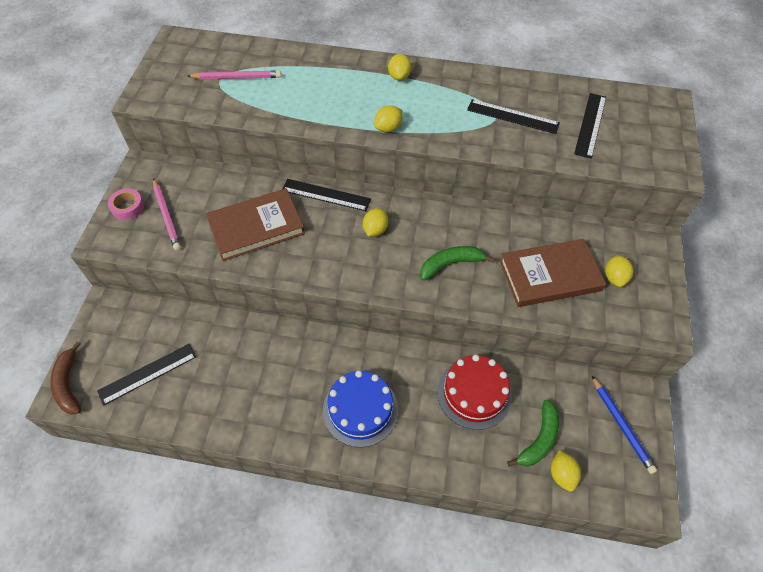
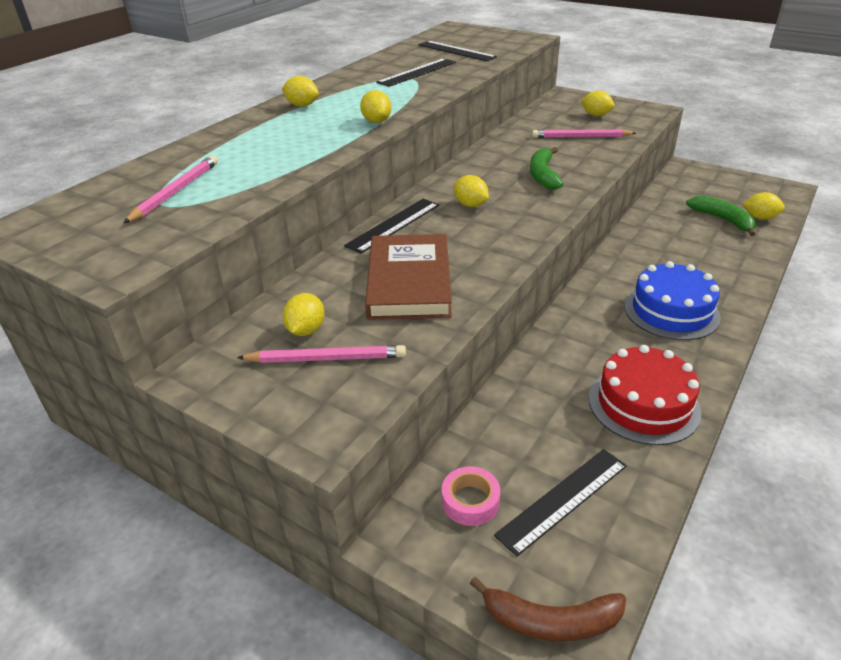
camera: 65 degrees left, 20 degrees down
black ruler [97,344,196,406] -> black ruler turned 60 degrees clockwise [494,449,627,556]
pink tape [108,188,144,220] -> pink tape moved to [442,466,500,526]
red cake [437,355,512,430] -> red cake moved to [589,345,701,445]
brown book [500,239,606,307] -> pink pencil [532,129,636,138]
blue pencil [592,376,657,474] -> none
none -> yellow lemon [283,293,325,336]

